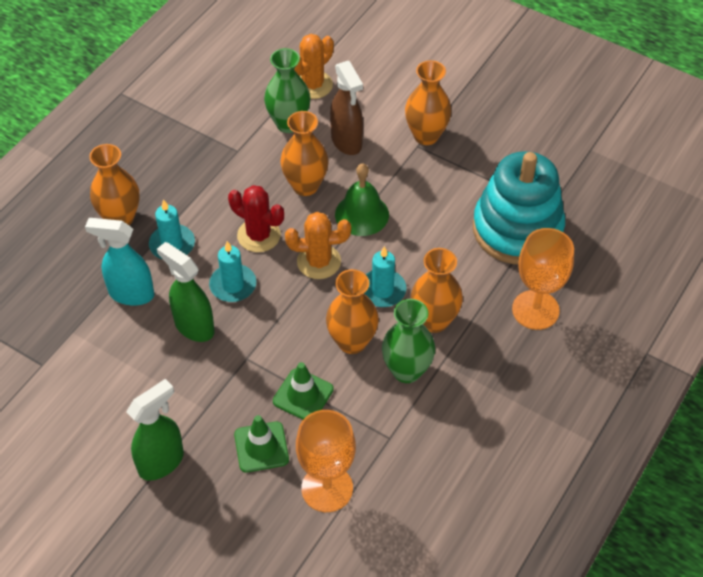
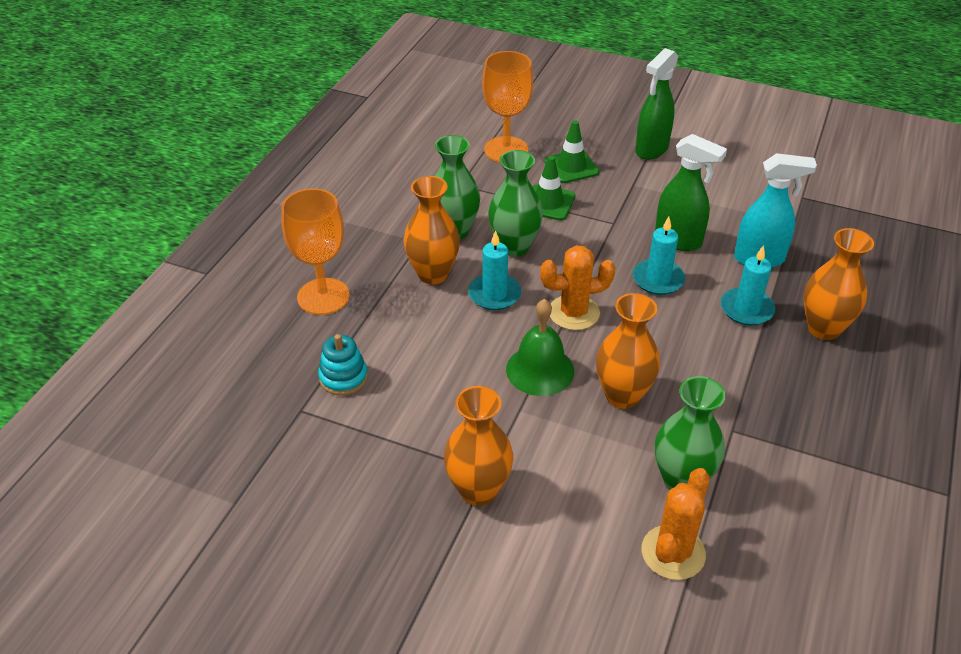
camera: 170 degrees right, 10 degrees down
red cactus [228,185,284,252] -> none
orange vase [326,269,379,354] -> green vase [488,150,543,257]
brown spray bottle [330,61,363,155] -> none
turquoise stacking toy [473,151,565,264] -> turquoise stacking toy [318,334,368,396], size x0.43

